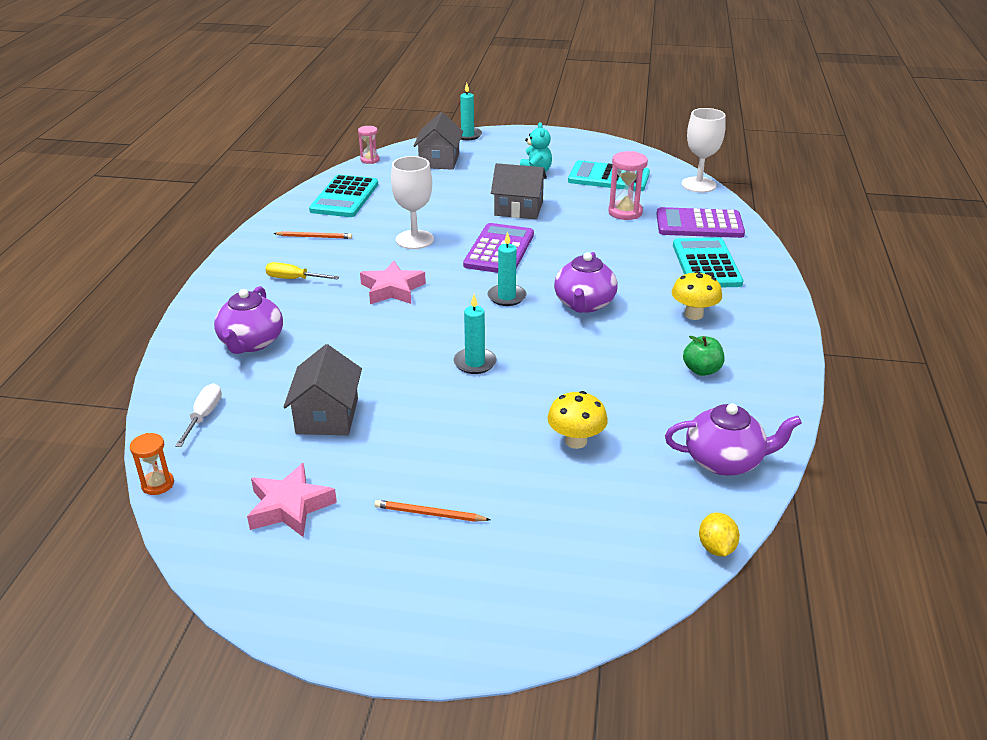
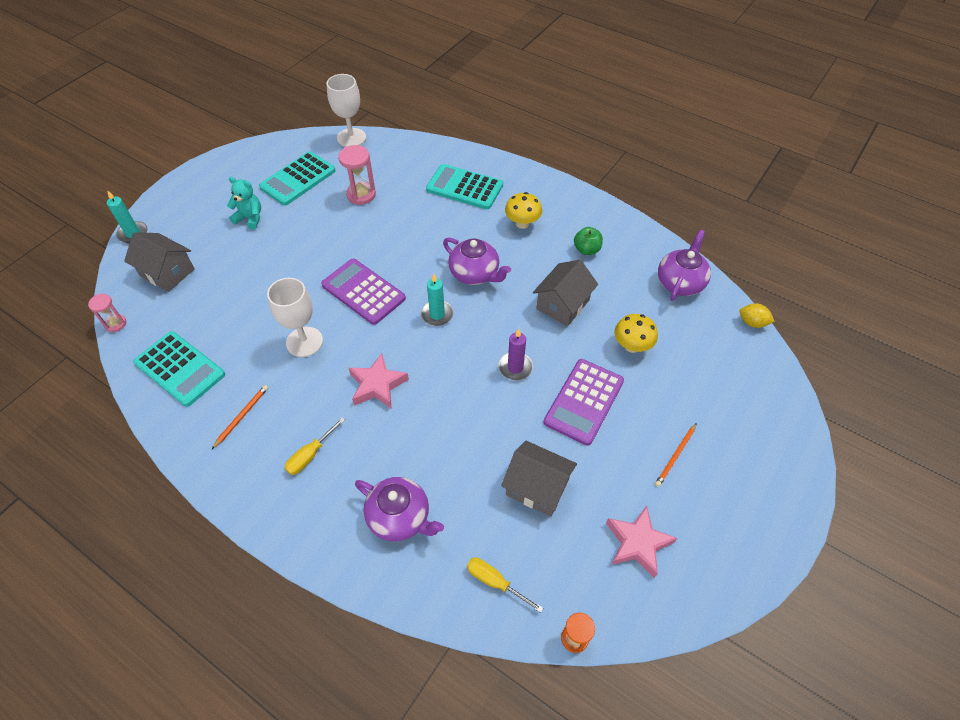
camera: 65 degrees left, 20 degrees up
white screwdriver [175,384,222,447] -> yellow screwdriver [467,557,543,613]
turquoise candle [453,294,497,374] -> purple candle [498,329,533,380]
grey house [491,163,547,219] -> grey house moved to [533,260,598,326]
purple calculator [656,207,745,238] -> purple calculator moved to [544,359,624,446]

